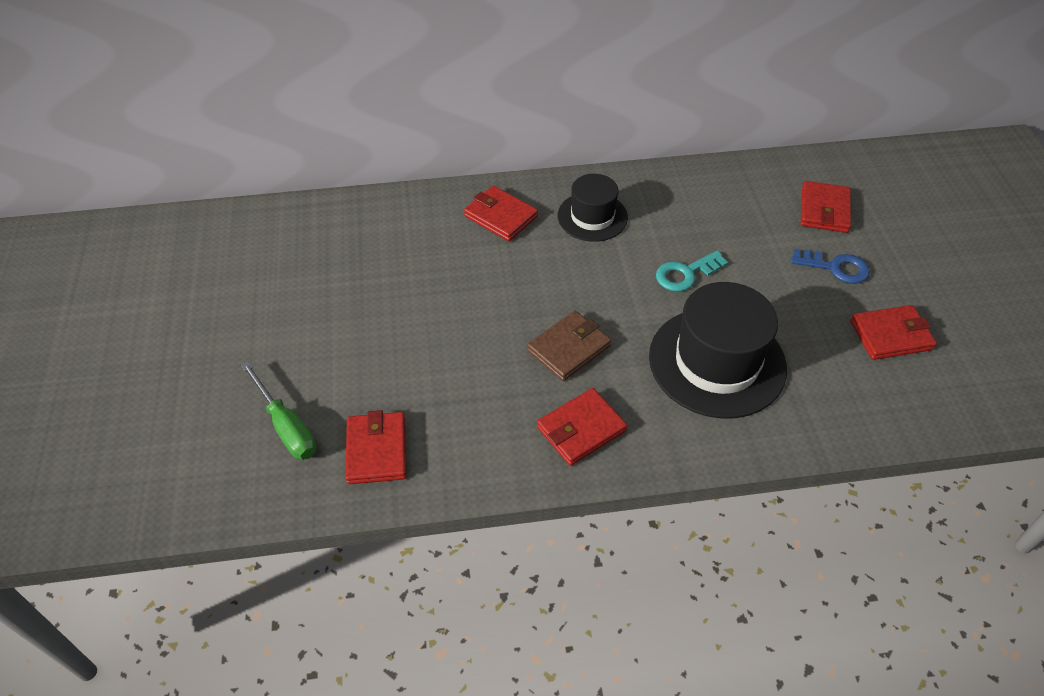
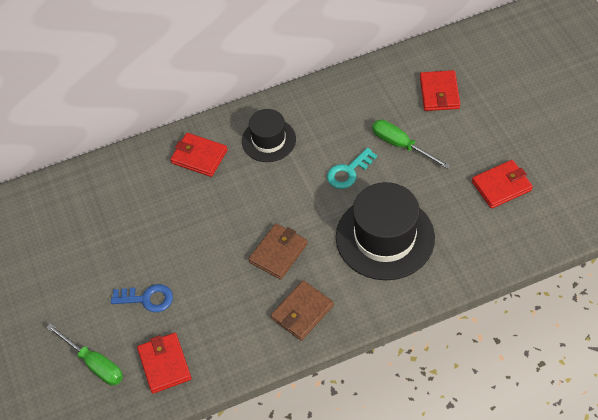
camera: 10 degrees left, 5 degrees up
red wallet [537,388,627,466] -> brown wallet [271,280,334,341]
blue key [791,248,870,284] -> blue key moved to [111,284,173,312]
none -> green screwdriver [372,120,450,169]

